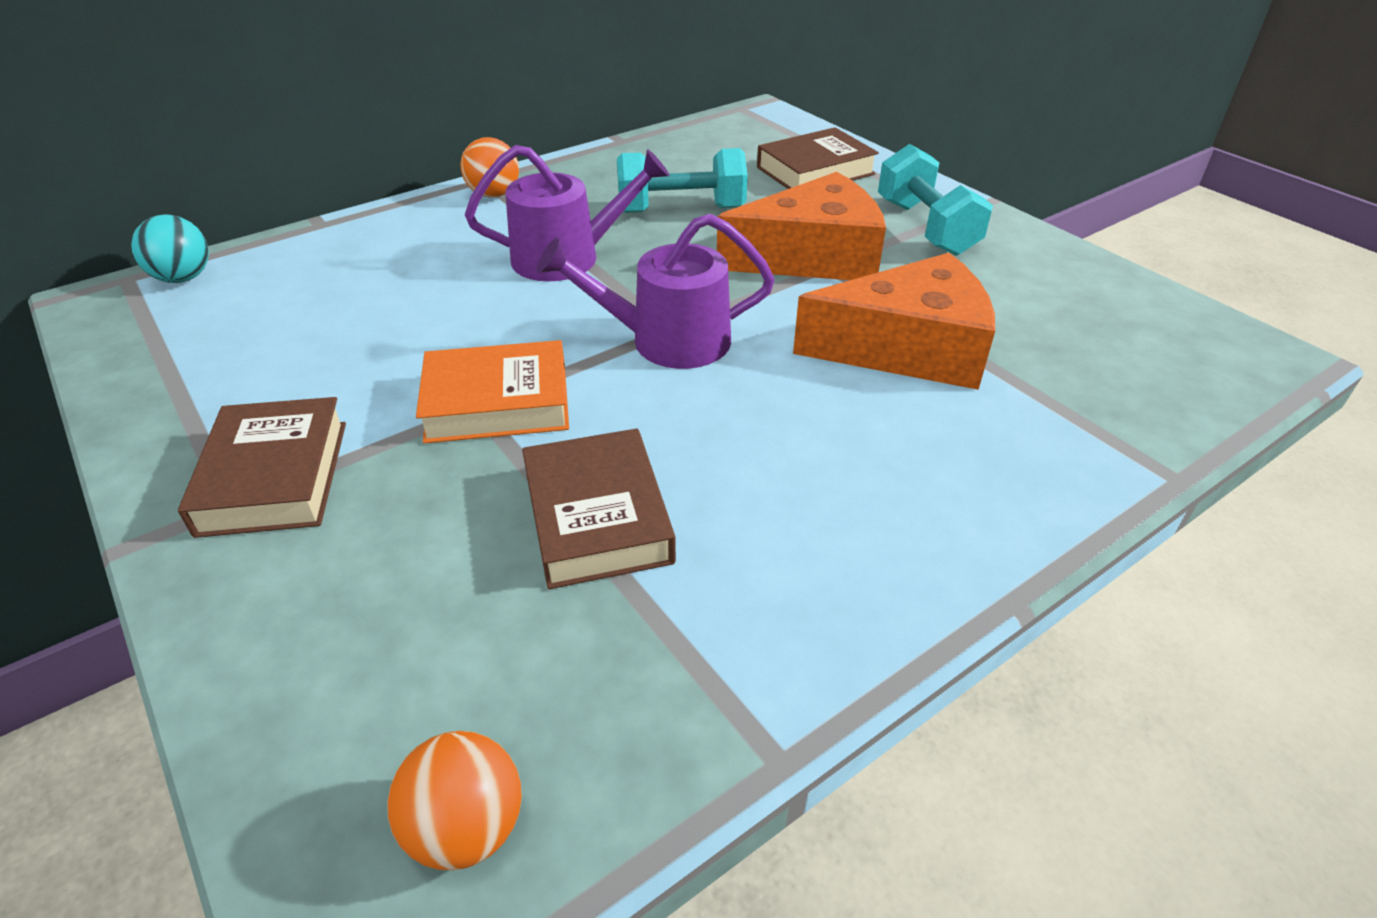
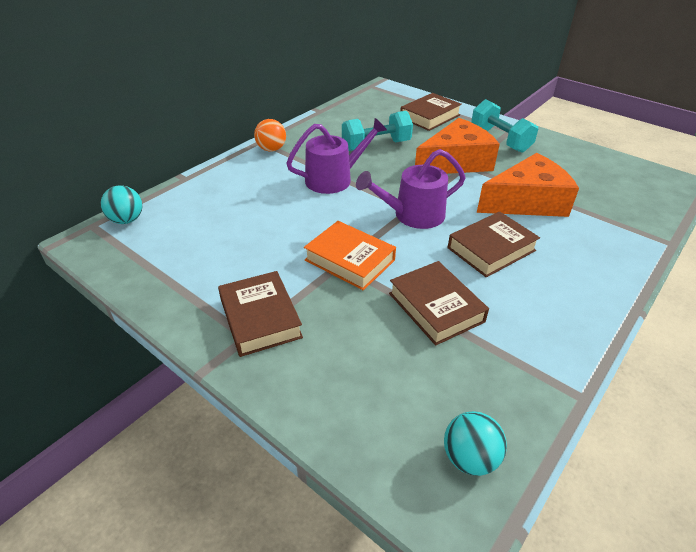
camera: 15 degrees left, 0 degrees up
orange ball [387,731,522,870] -> turquoise ball [444,411,507,476]
orange book [416,340,569,443] -> orange book turned 60 degrees clockwise [304,221,396,290]
none -> brown book [448,211,540,277]

